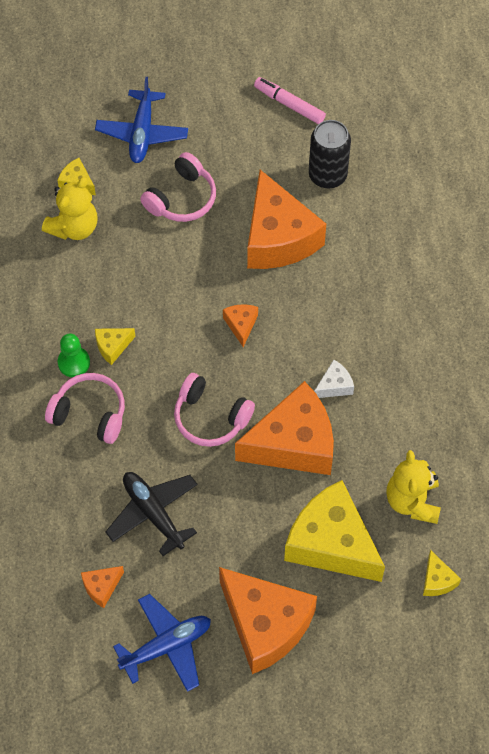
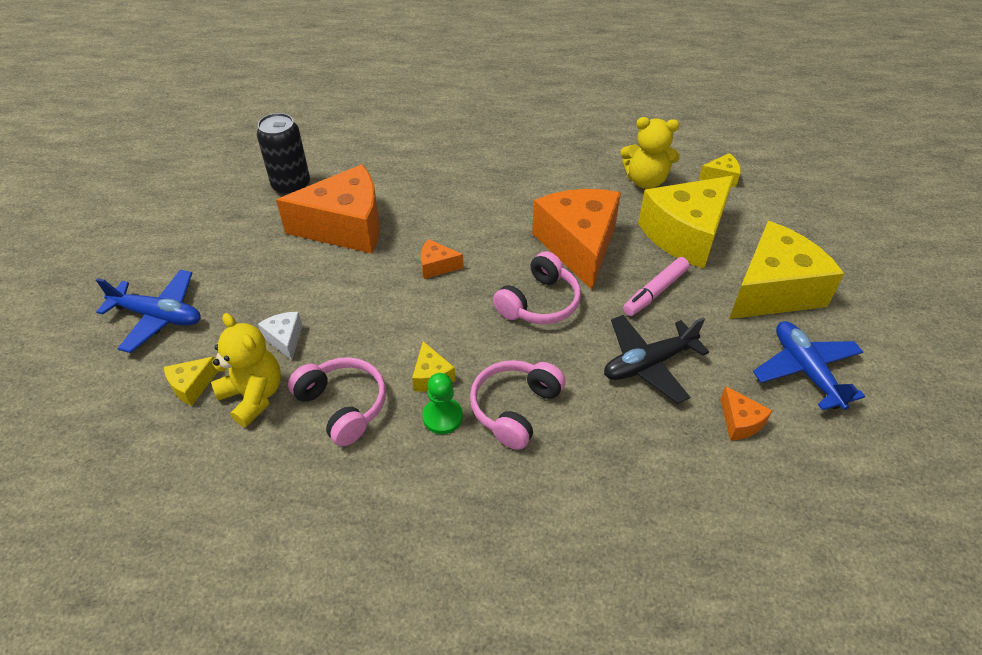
camera: 80 degrees left, 15 degrees down
pink headphones [140,152,216,222] -> pink headphones moved to [288,357,386,446]
orange cheese [219,567,317,674] -> yellow cheese [729,221,845,319]
pink marker [254,77,326,124] -> pink marker moved to [623,257,690,316]
white cheese [314,360,354,398] -> white cheese moved to [258,312,303,360]

